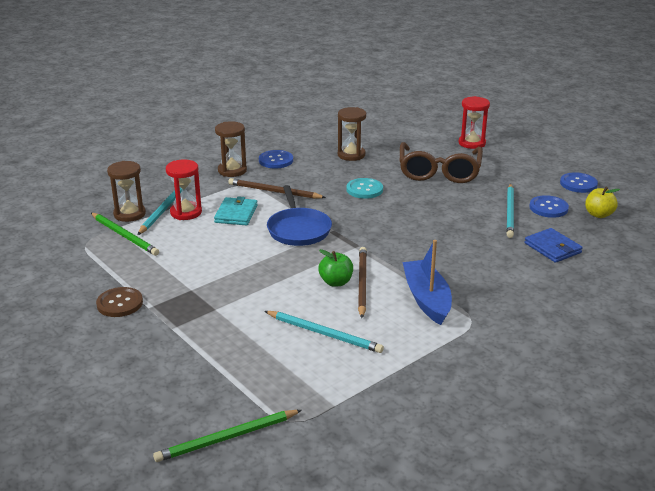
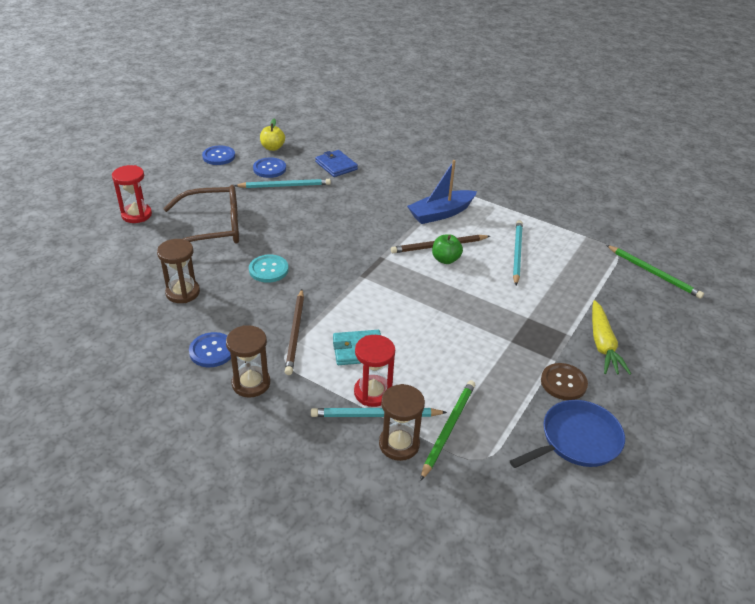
camera: 110 degrees left, 10 degrees up
blue pan [267,185,332,246] -> blue pan moved to [510,400,625,468]
blue wallet [525,228,583,263] -> blue wallet turned 75 degrees counterclockwise [315,150,358,177]
none -> yellow carrot [592,300,631,375]

